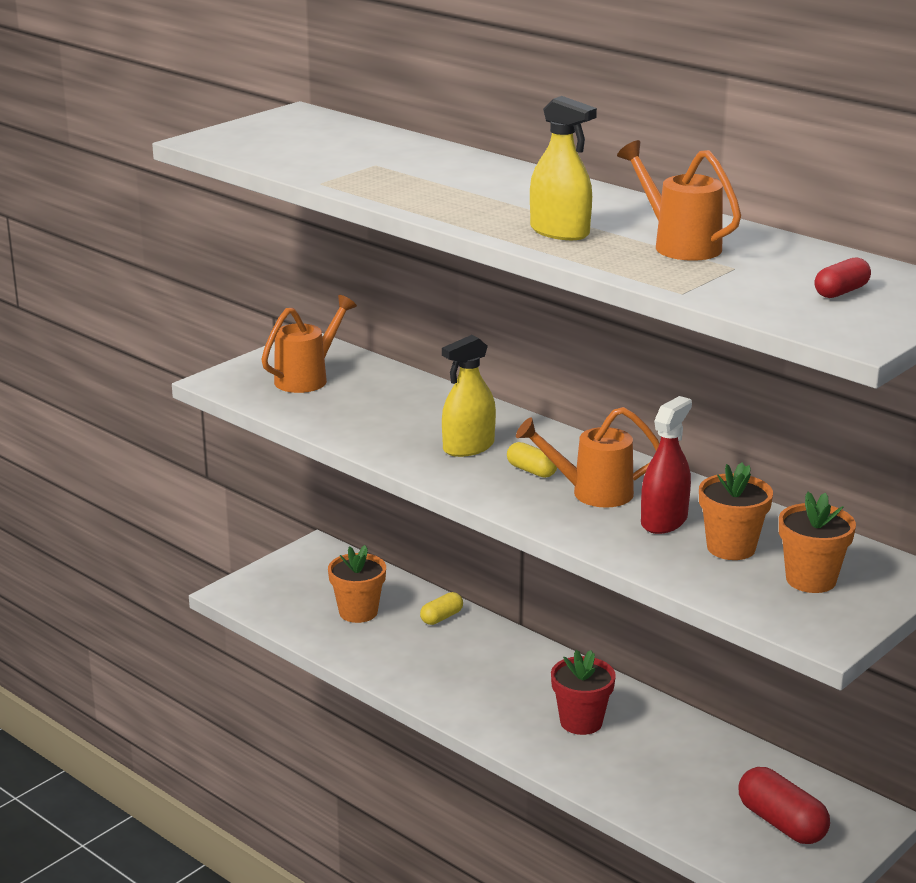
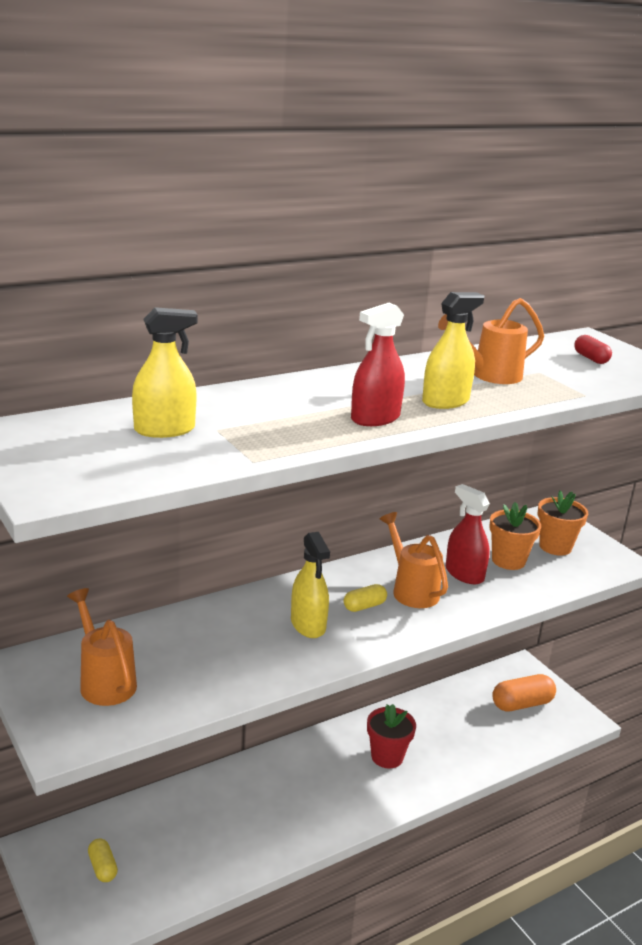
camera: 75 degrees left, 0 degrees up
orange flower pot [328,545,386,623] -> none
yellow capsule [420,592,463,625] -> yellow capsule moved to [88,838,118,882]
orange watering can [516,407,659,508] -> orange watering can turned 135 degrees clockwise [380,512,448,608]
red capsule [739,767,830,844] -> orange capsule [492,674,556,712]
none -> yellow spray bottle [132,307,198,438]
none -> red spray bottle [351,303,405,426]

